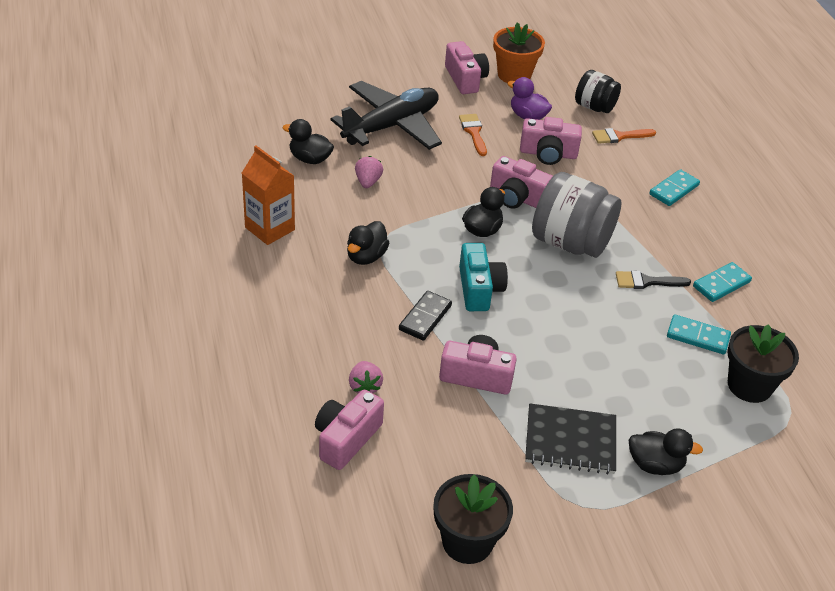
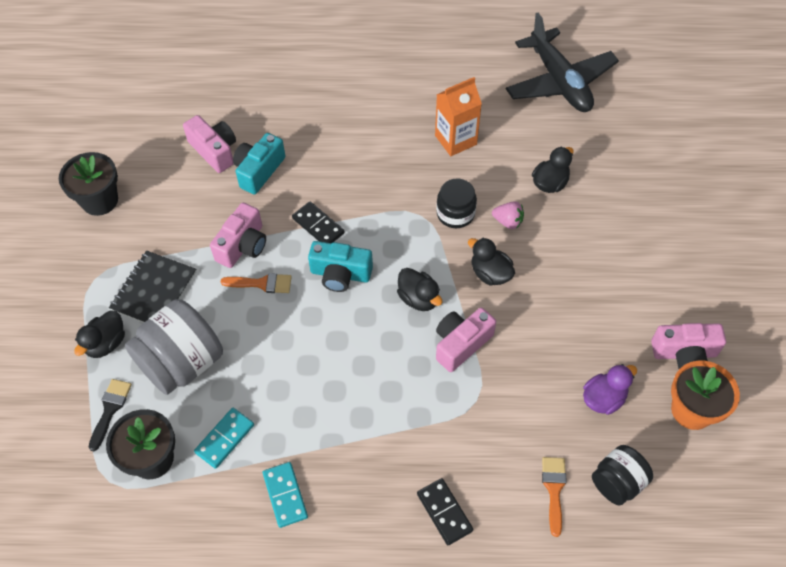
camera: 110 degrees right, 15 degrees up
black plane [331,81,442,150] -> black plane moved to [506,13,619,112]
black duck [347,221,389,265] -> black duck moved to [468,238,515,286]
pink strawberry [349,361,383,394] -> turquoise camera [233,133,285,194]
orange brush [459,114,487,156] -> orange brush moved to [221,273,291,293]
pink camera [520,117,582,165] -> none
grey jar [532,172,621,258] -> grey jar moved to [125,299,223,395]
black brush [616,271,691,289] -> black brush moved to [89,379,132,451]
turquoise domino [649,169,700,206] -> black domino [417,478,473,545]
none -> black jar [436,179,477,228]

